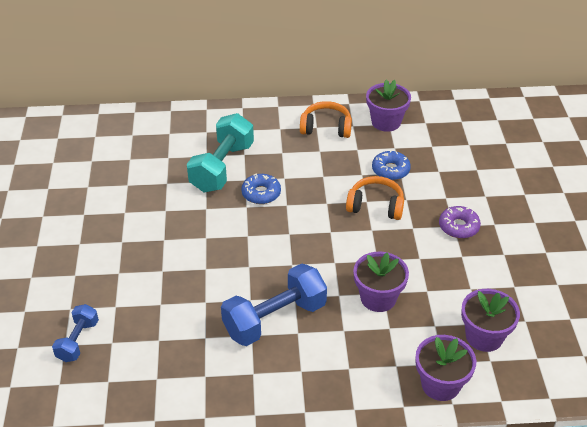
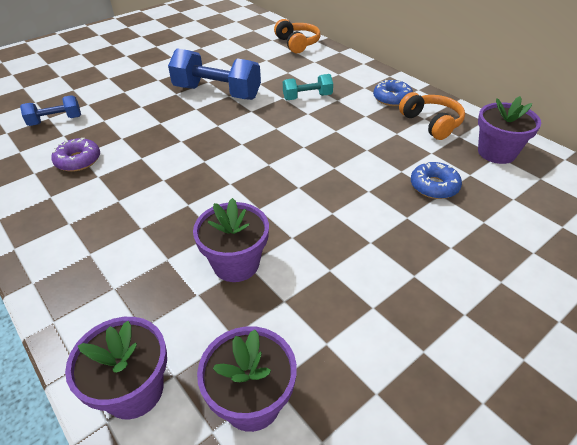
camera: 55 degrees right, 0 degrees up
turquoise dumbbell [187,113,254,192] -> turquoise dumbbell [283,74,333,100], size x0.55
blue dumbbell [221,263,327,346] -> blue dumbbell moved to [168,48,261,100]
blue donut [241,174,281,204] -> blue donut moved to [373,80,413,106]
orange headphones [346,176,404,220] -> orange headphones moved to [274,19,321,53]
purple donut [439,206,481,239] -> purple donut moved to [51,138,100,172]

